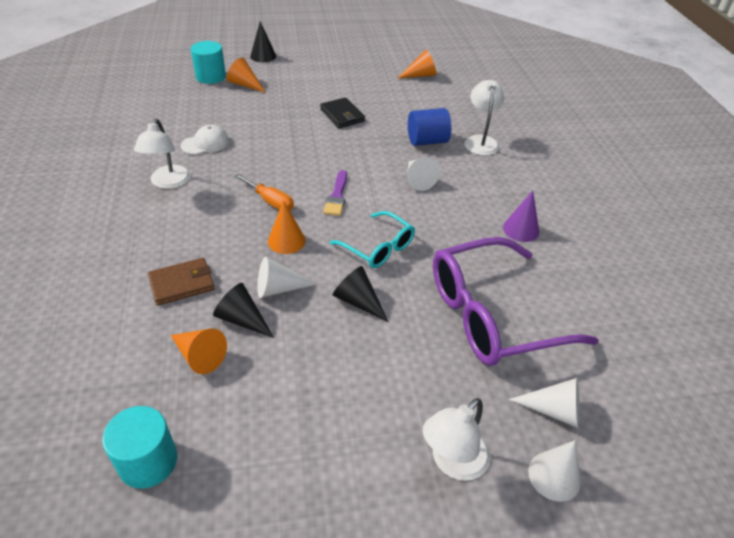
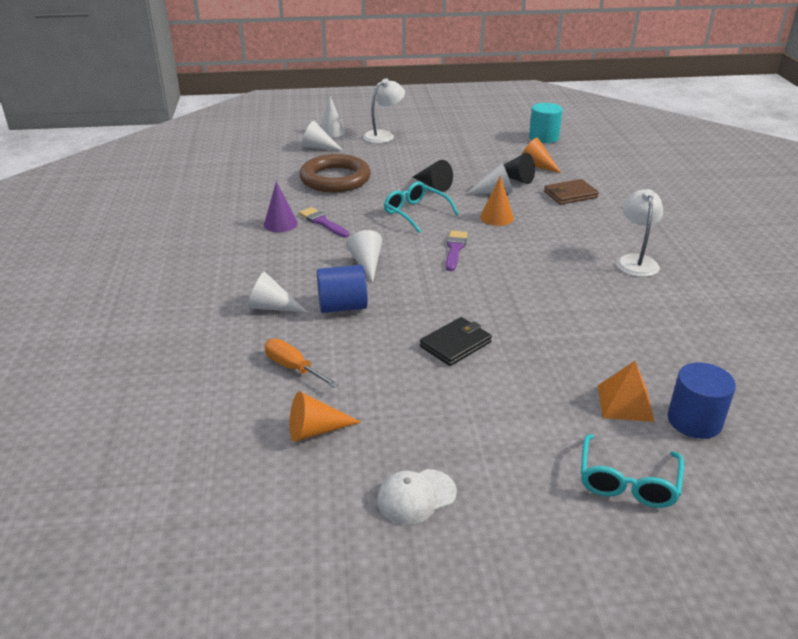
camera: 175 degrees left, 10 degrees down
white cap [181,125,229,155] -> white cap moved to [377,469,457,525]
turquoise cylinder [191,41,226,84] -> blue cylinder [668,362,736,439]
orange cone [227,58,266,93] -> orange pyramid [598,361,655,422]
orange screwdriver [234,174,294,211] -> orange screwdriver moved to [264,339,339,387]
black cone [250,21,276,62] -> turquoise glasses [581,434,684,508]
black wallet [320,97,365,128] -> black wallet turned 75 degrees clockwise [420,317,492,366]
purple glasses [433,237,599,366] -> brown ring [299,154,371,193]
white lamp [464,80,504,156] -> white cone [248,271,307,312]
none -> purple brush [299,207,349,238]

